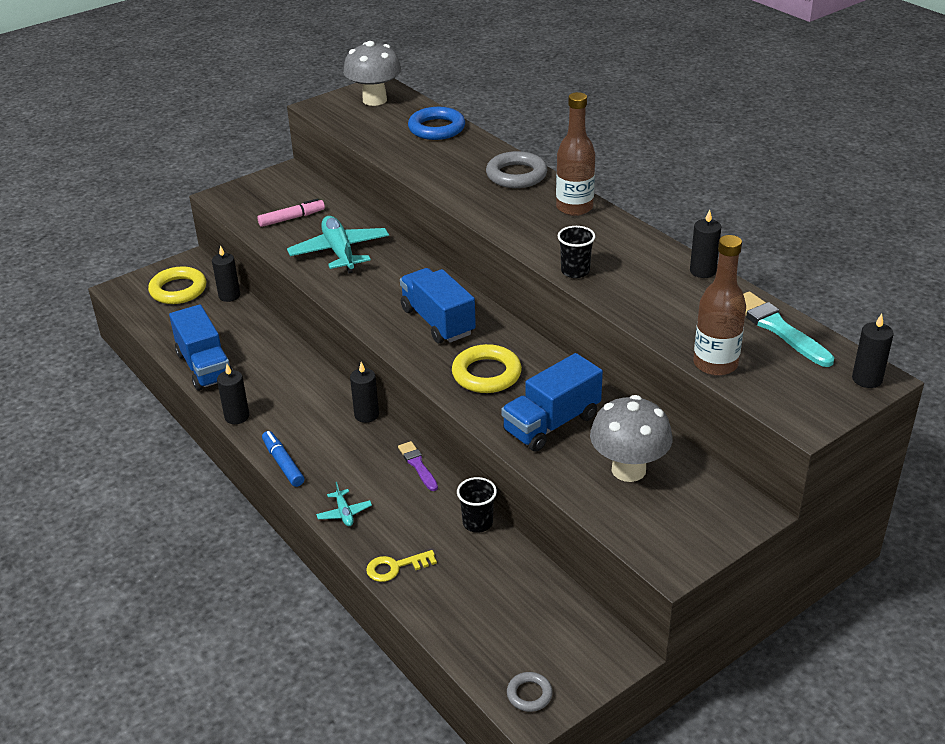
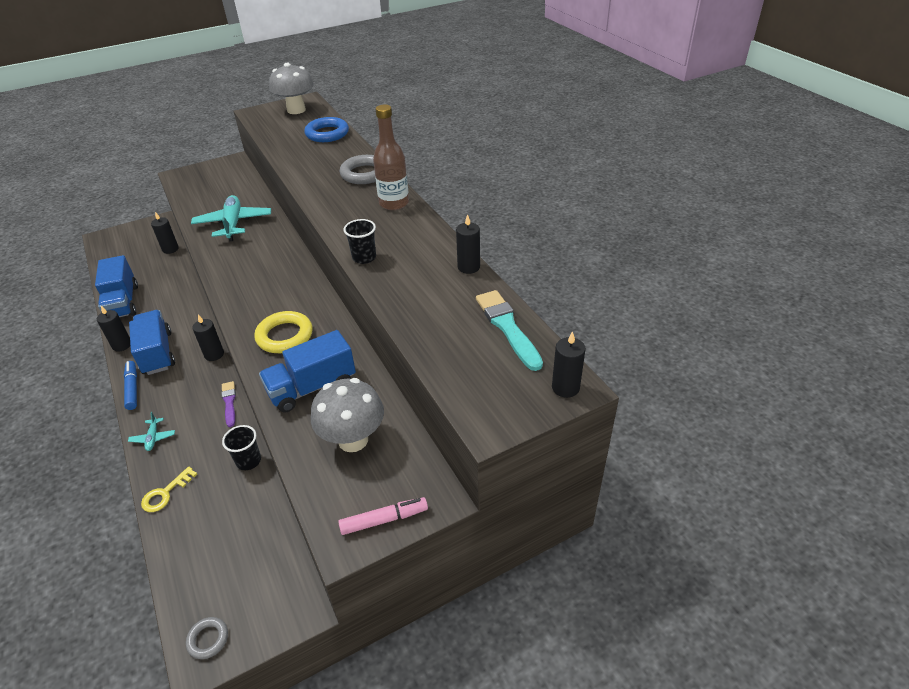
camera: 10 degrees right, 5 degrees up
yellow ring [148,266,206,304] -> none
pink marker [258,198,325,227] -> pink marker moved to [338,497,428,535]
yellow key [366,550,437,582] -> yellow key turned 45 degrees counterclockwise [141,467,197,512]
blue truck [400,268,476,343] -> blue truck moved to [129,310,175,375]
brown bottle [693,235,746,376] -> none

